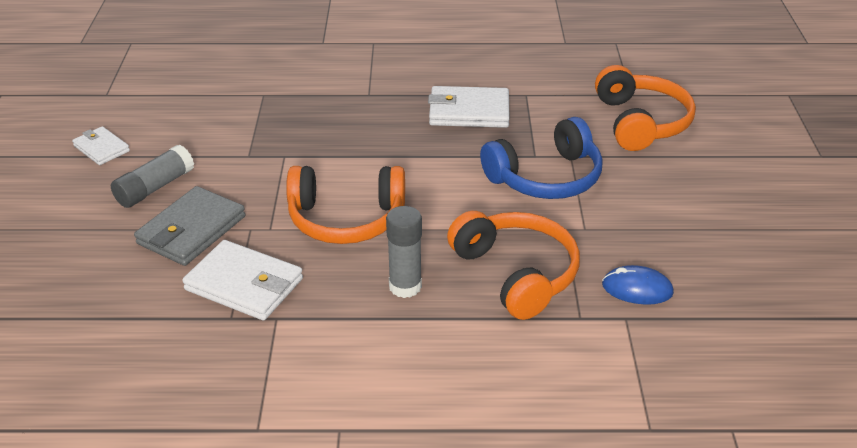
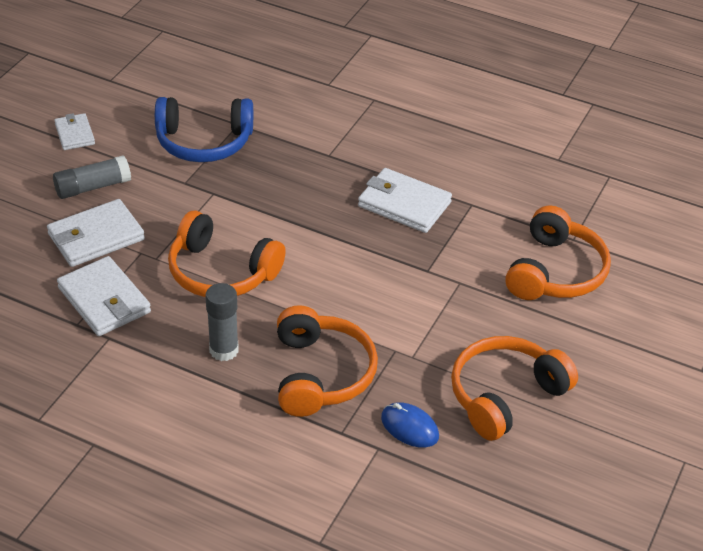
camera: 25 degrees right, 5 degrees up
grey wallet [134,186,246,266] -> white wallet [47,199,145,267]
blue headphones [480,117,603,199] -> blue headphones moved to [155,97,253,162]
none -> orange headphones [451,336,578,441]

